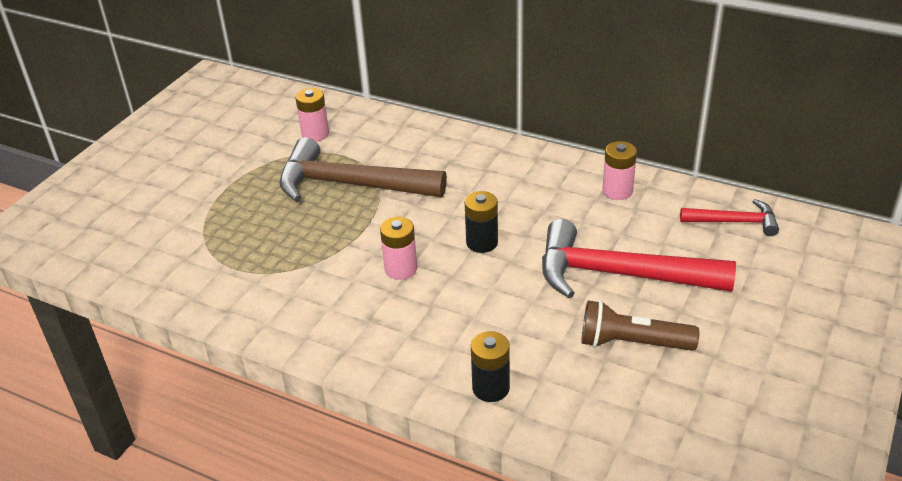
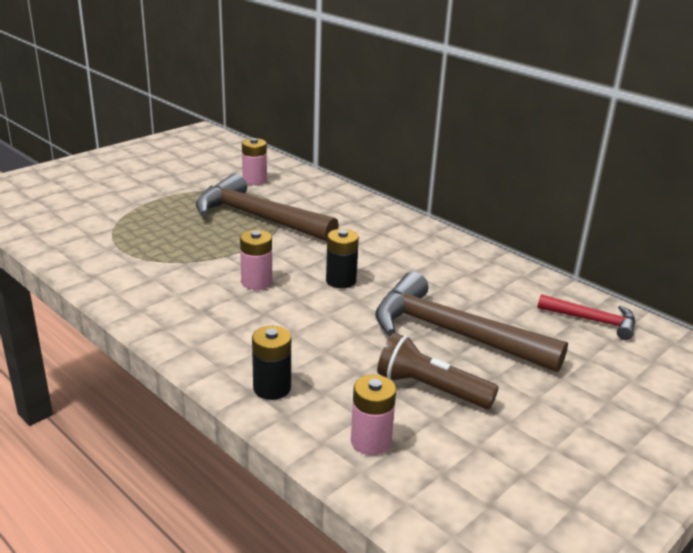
camera: 15 degrees right, 10 degrees down
red hammer [542,219,736,298] -> brown hammer [375,272,568,372]
pink battery [602,141,637,200] -> pink battery moved to [351,375,396,455]

